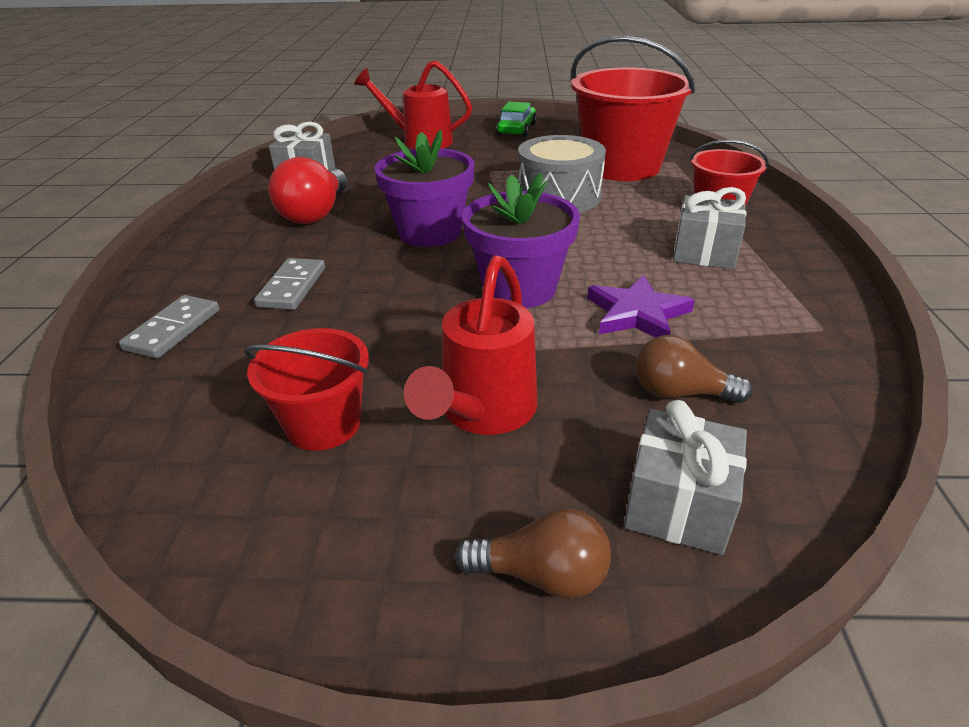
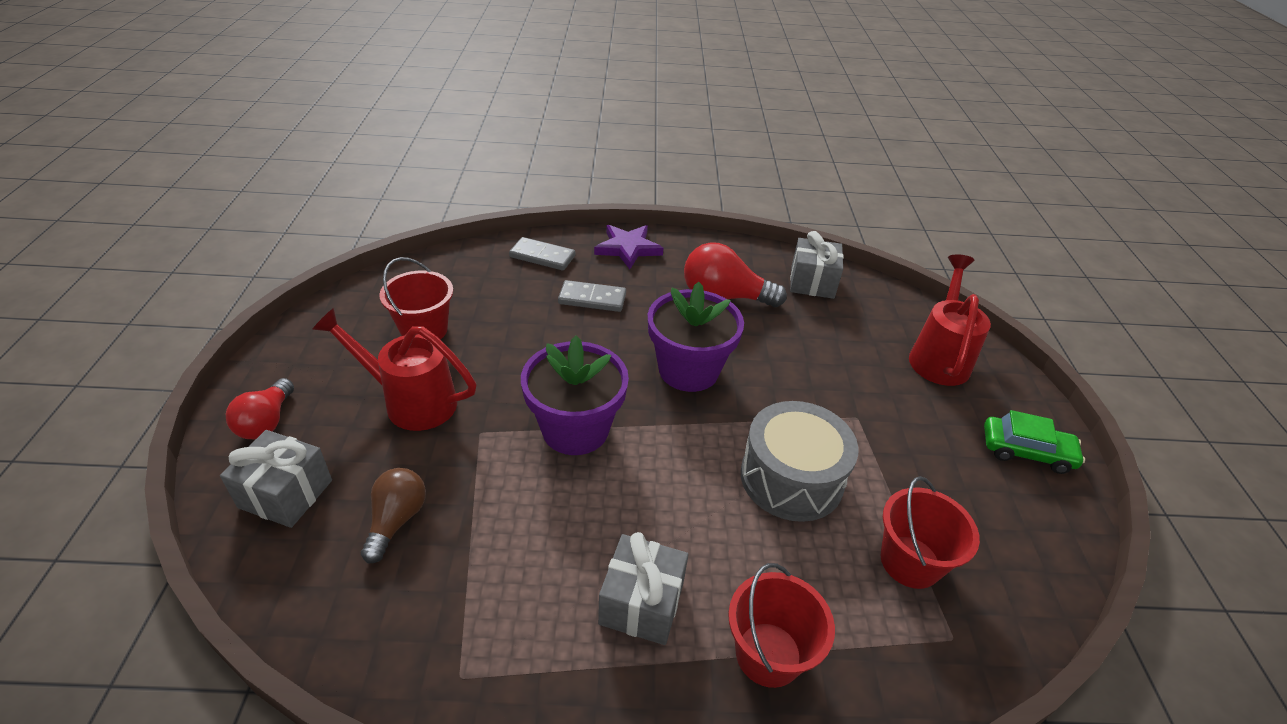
camera: 85 degrees right, 5 degrees up
brown light bulb [455,508,611,599] -> red light bulb [226,378,294,439]
red bucket [571,36,695,181] -> red bucket [880,476,980,589], size x0.54
purple star [587,274,695,337] -> purple star moved to [594,225,663,269]

